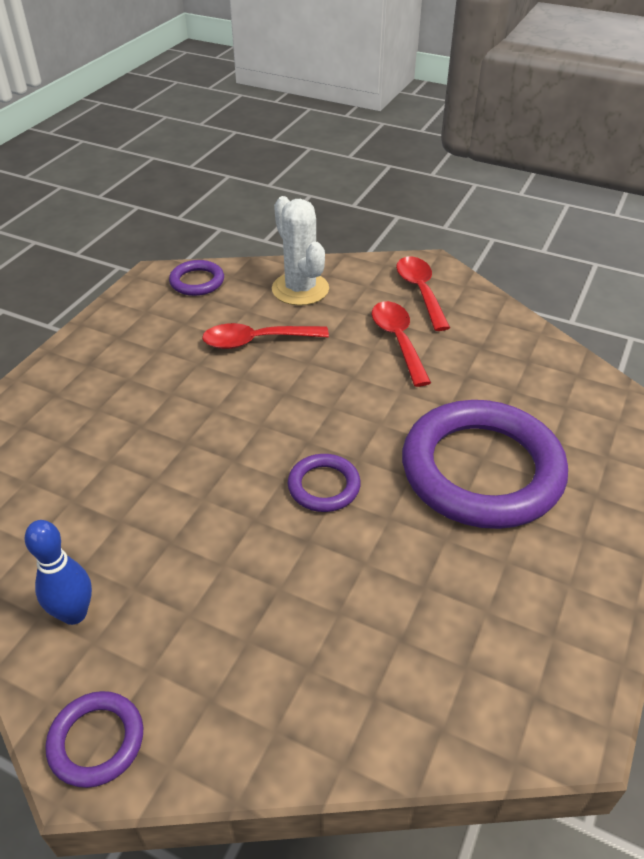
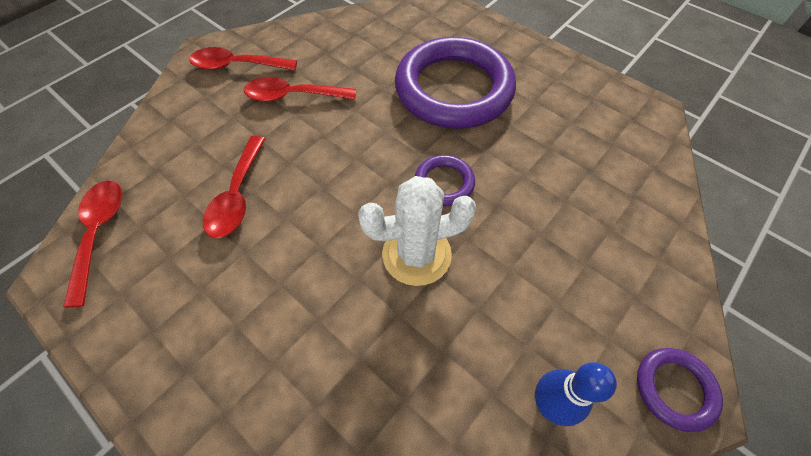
camera: 75 degrees left, 15 degrees up
purple ring [169,260,224,296] -> red spoon [63,181,122,307]
white cactus [272,196,329,306] -> white cactus moved to [358,176,477,286]

